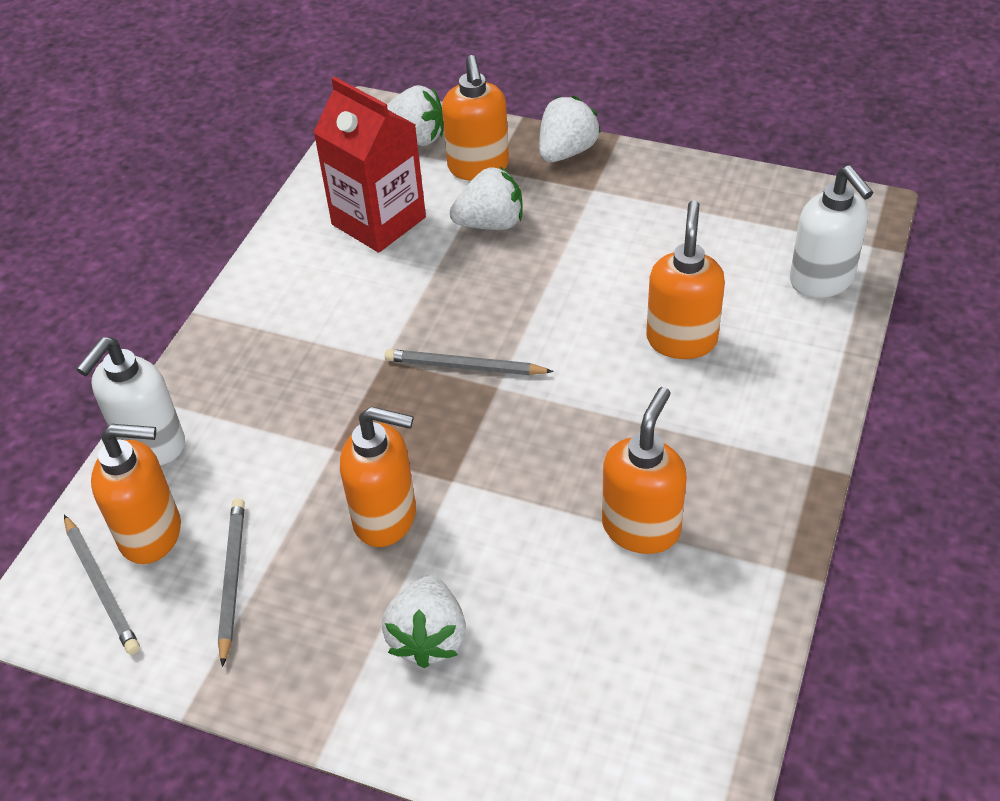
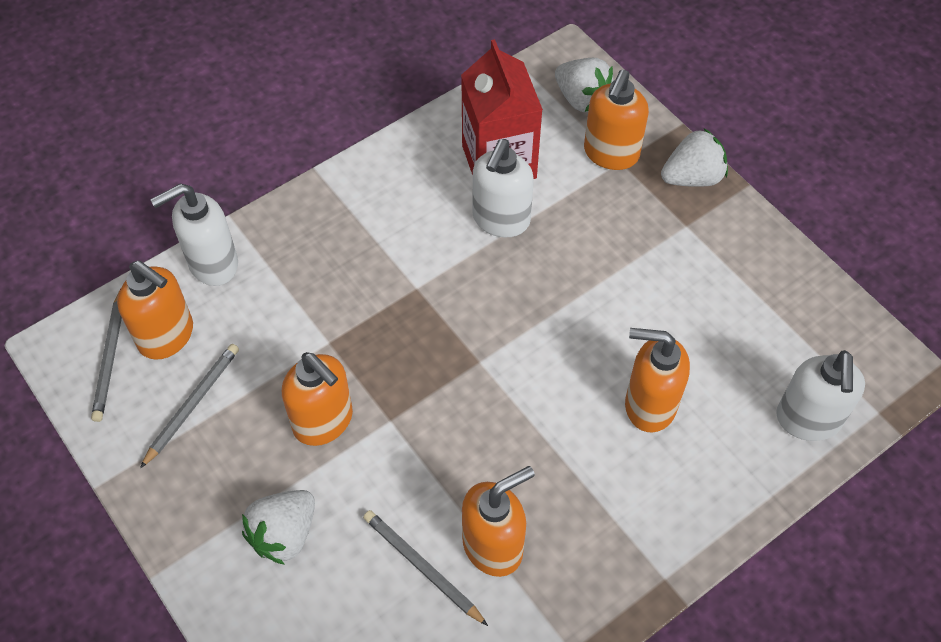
camera: 30 degrees right, 10 degrees up
grey pencil [385,349,554,375] -> grey pencil moved to [363,510,488,626]
white strawberry [449,167,523,230] -> none
orange soap dispenser [646,200,725,359] -> orange soap dispenser turned 120 degrees counterclockwise [625,328,690,433]
none -> white soap dispenser [473,139,534,238]

